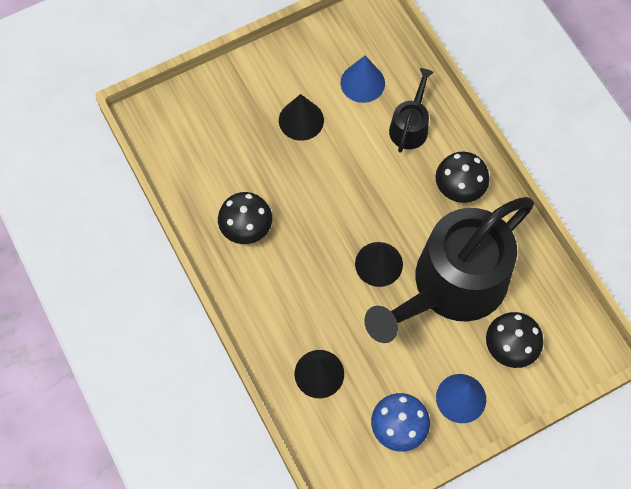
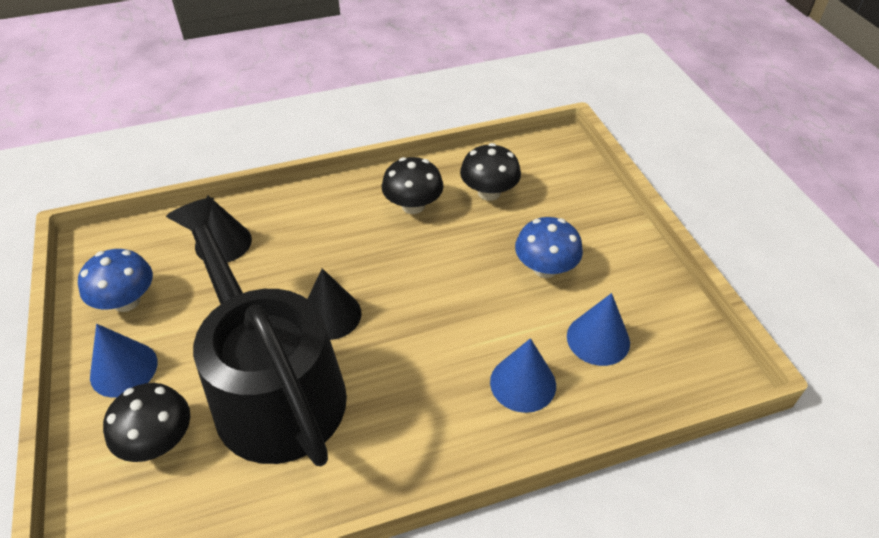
camera: 100 degrees right, 20 degrees down
black cone [279,94,324,141] -> blue mushroom [515,217,583,278]
black watering can [389,68,434,153] -> blue cone [490,338,556,413]
black mushroom [436,152,490,203] -> black mushroom moved to [460,143,521,201]

